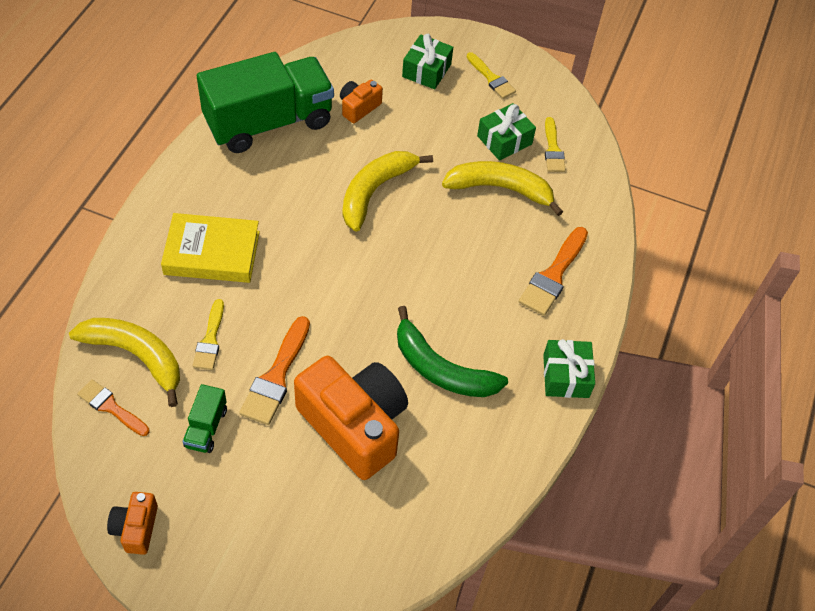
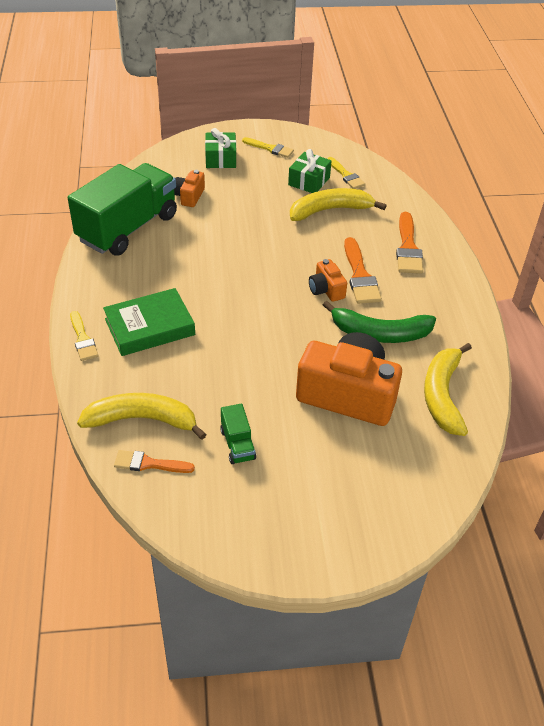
camera: 25 degrees left, 10 degrees down
orange camera [107,492,158,555] -> orange camera moved to [309,259,347,302]
yellow book [161,213,260,283] -> green book [103,288,195,356]
yellow brush [192,299,224,370] -> yellow brush moved to [70,311,99,361]
orange brush [239,316,310,425] -> orange brush moved to [344,237,382,304]
yellow banana [343,151,433,232] -> yellow banana moved to [424,343,472,436]
green gift [543,339,595,398] -> none

